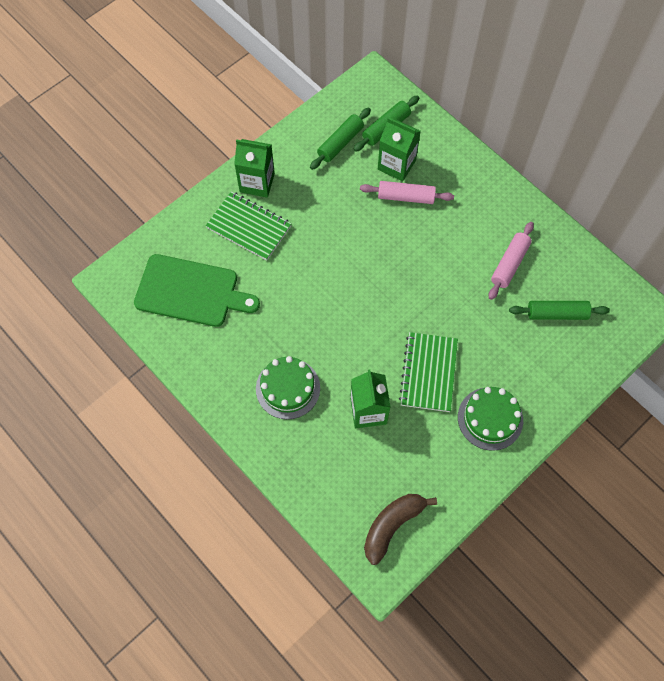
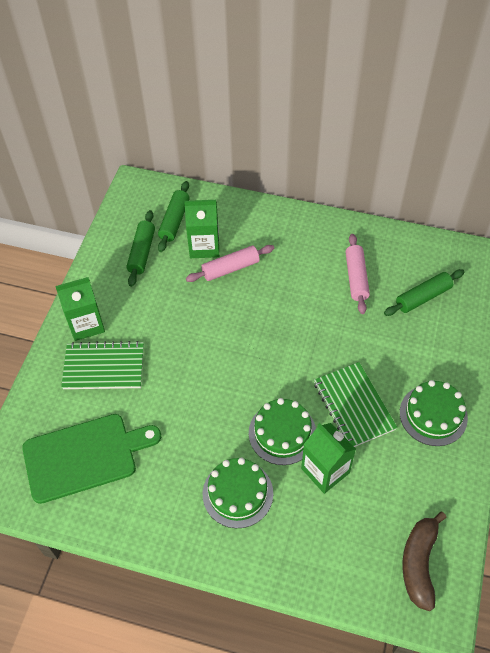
camera: 30 degrees left, 10 degrees down
none -> green cake [249,398,316,465]

